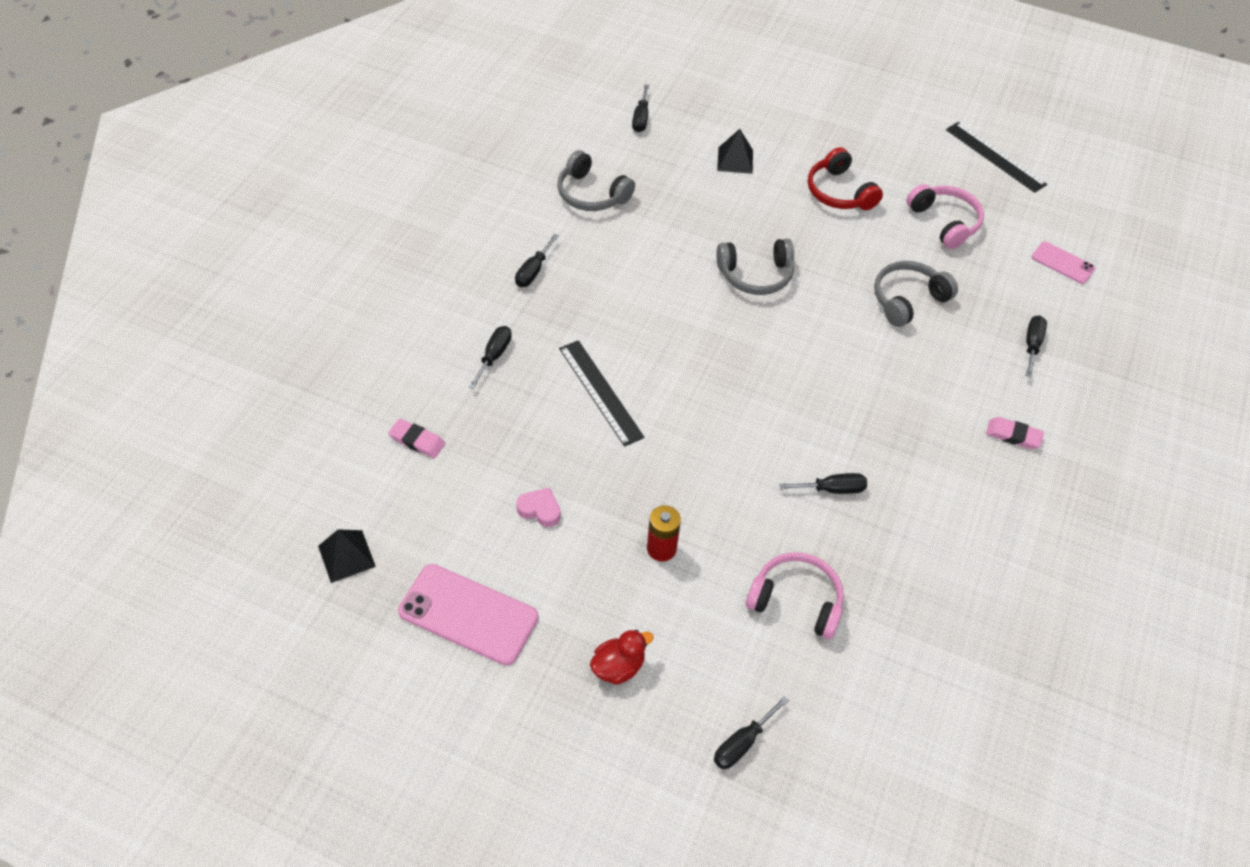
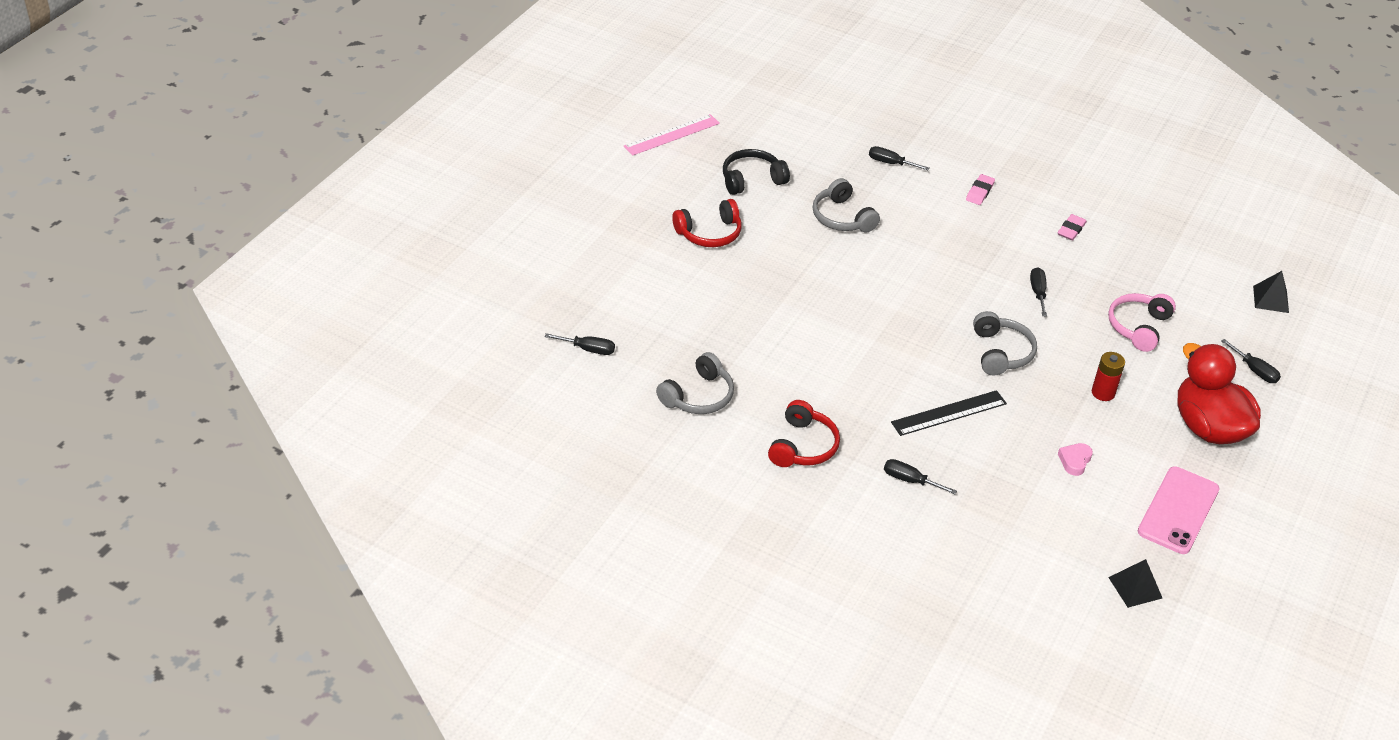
camera: 85 degrees left, 10 degrees down
pink eraser [388,419,445,458] -> pink eraser moved to [1057,214,1087,240]
black screwdriver [515,234,559,287] -> red headphones [768,400,840,467]
red duck [590,630,654,685] -> red duck [1178,343,1261,444], size x2.20
grey headphones [716,239,794,295] -> grey headphones moved to [973,311,1037,376]
black pyramid [717,129,753,174] -> black pyramid moved to [1253,271,1289,313]
pink headphones [906,184,984,249] -> black headphones [723,149,790,195]
black ruler [946,122,1047,193] -> pink ruler [624,114,720,155]
pink phone [1032,241,1095,284] -> none

